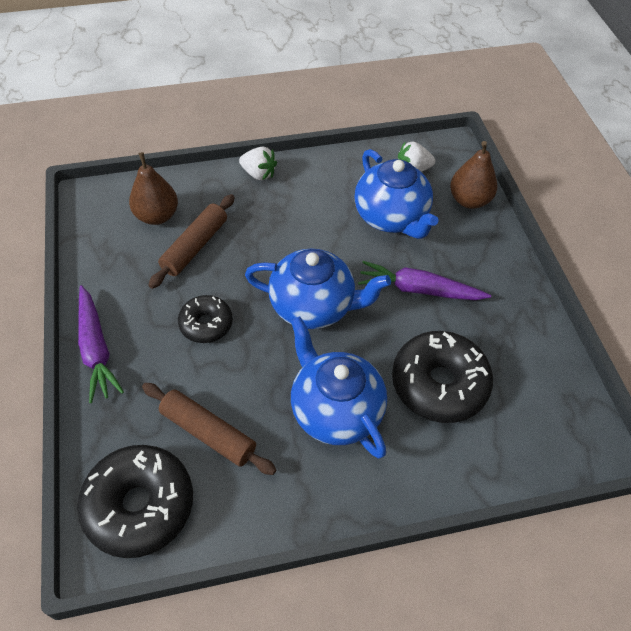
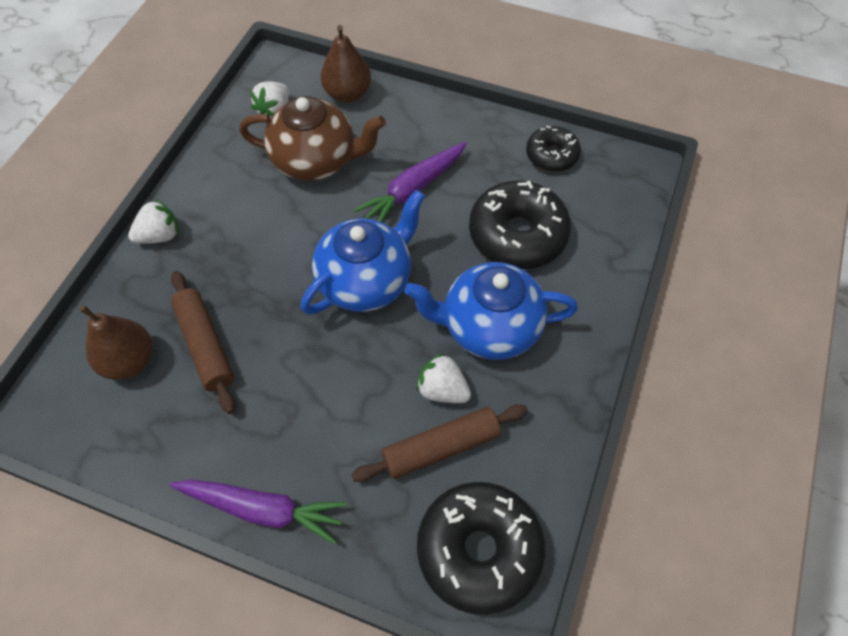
camera: 55 degrees left, 5 degrees up
black donut [178,295,233,343] -> black donut moved to [526,126,581,172]
blue teapot [355,149,439,239] -> brown teapot [239,96,386,181]
none -> white strawberry [416,353,471,403]

